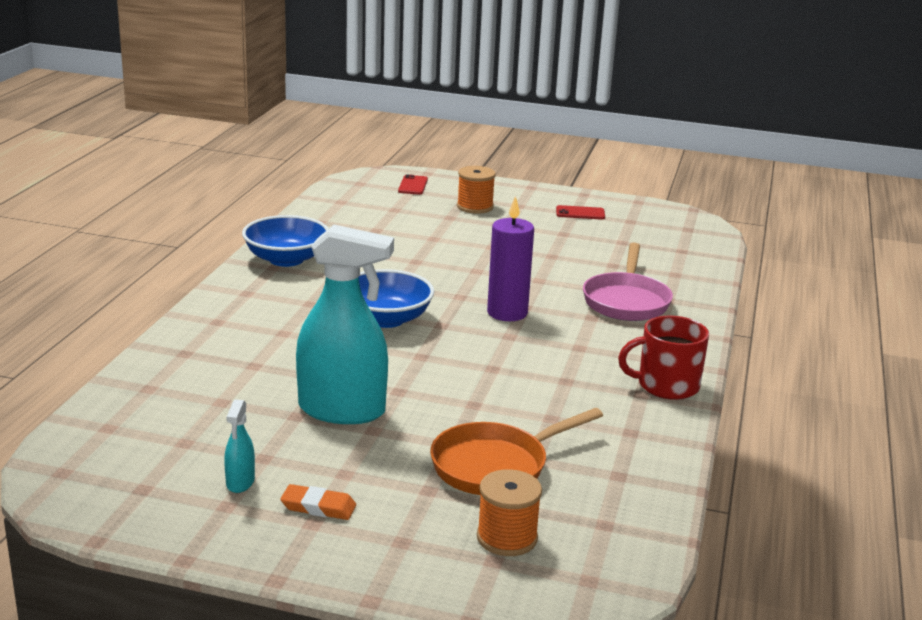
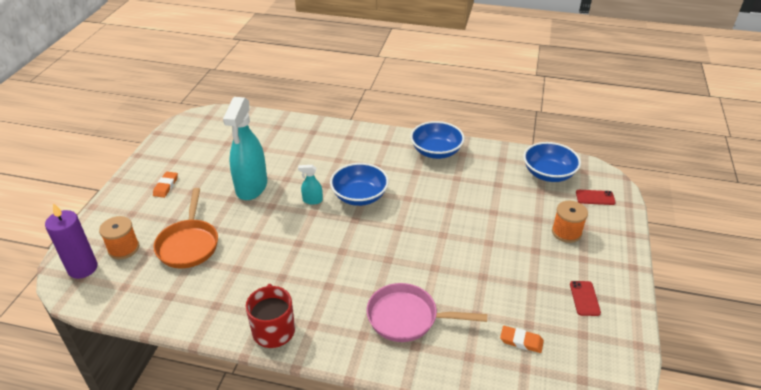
camera: 90 degrees right, 15 degrees up
turquoise spray bottle [224,399,255,493] -> turquoise spray bottle moved to [298,165,323,205]
orange pan [430,408,603,495] -> orange pan turned 150 degrees counterclockwise [154,188,218,268]
purple candle [487,196,534,321] -> purple candle moved to [45,203,97,279]
none -> orange eraser [500,326,544,353]
none -> blue bowl [523,142,581,182]

